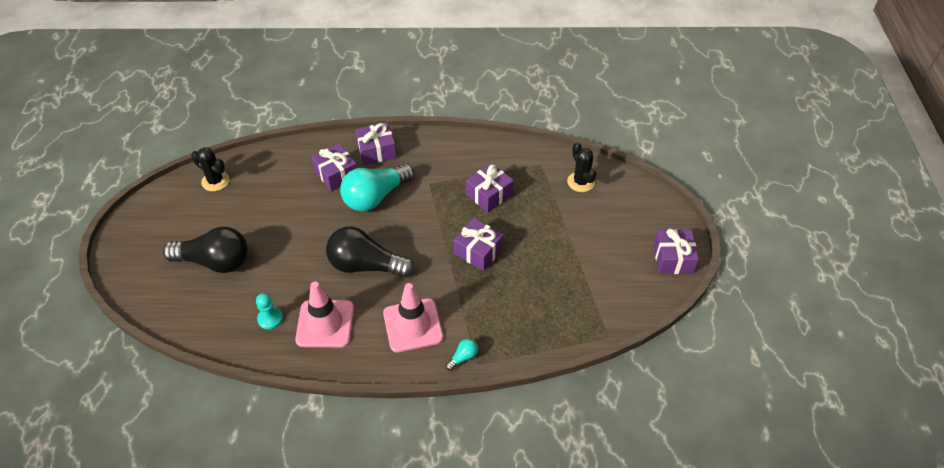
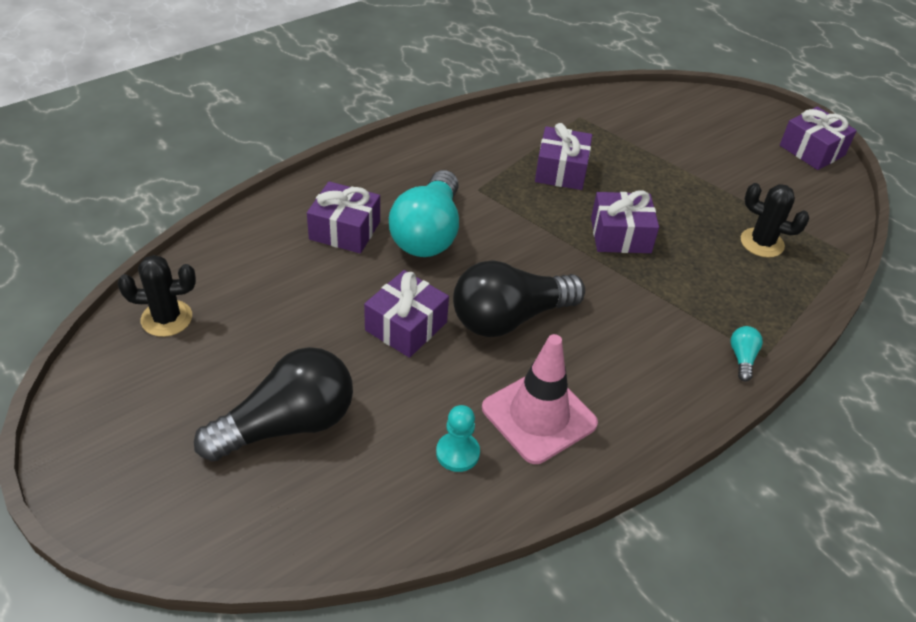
camera: 40 degrees left, 5 degrees down
purple gift [355,123,397,165] -> purple gift moved to [364,270,449,358]
pink traffic cone [383,283,443,352] -> none
black cactus [567,142,596,192] -> black cactus moved to [741,183,810,257]

